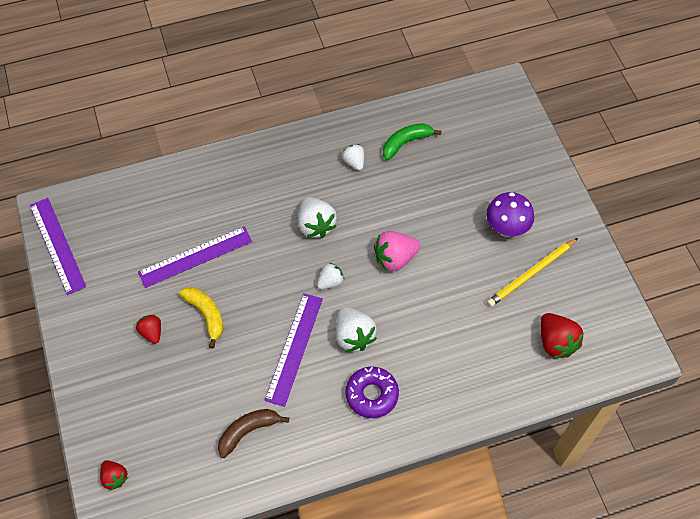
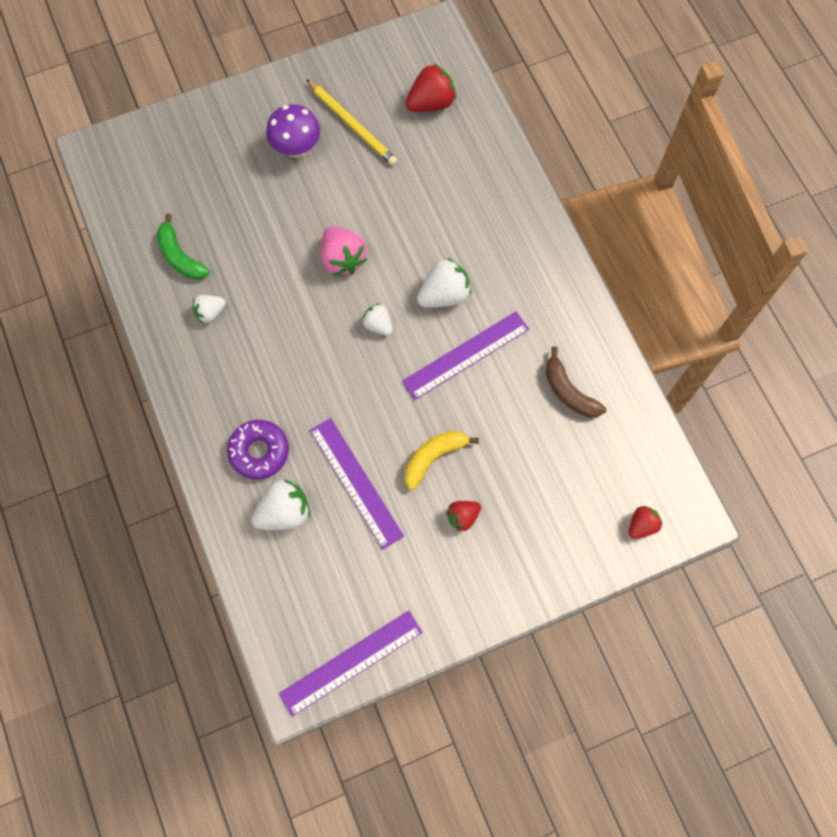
camera: 95 degrees left, 10 degrees up
purple ruler [265,293,323,407] -> purple ruler turned 45 degrees counterclockwise [402,311,529,400]
white strawberry [298,197,337,238] -> white strawberry moved to [251,479,310,530]
purple donut [345,367,399,418] -> purple donut moved to [227,420,289,479]

